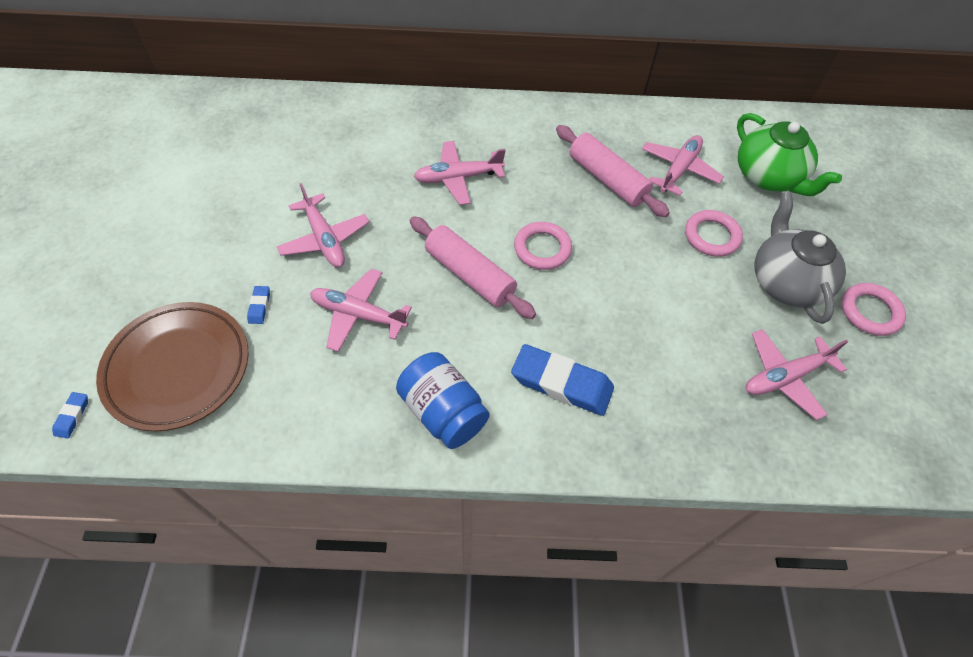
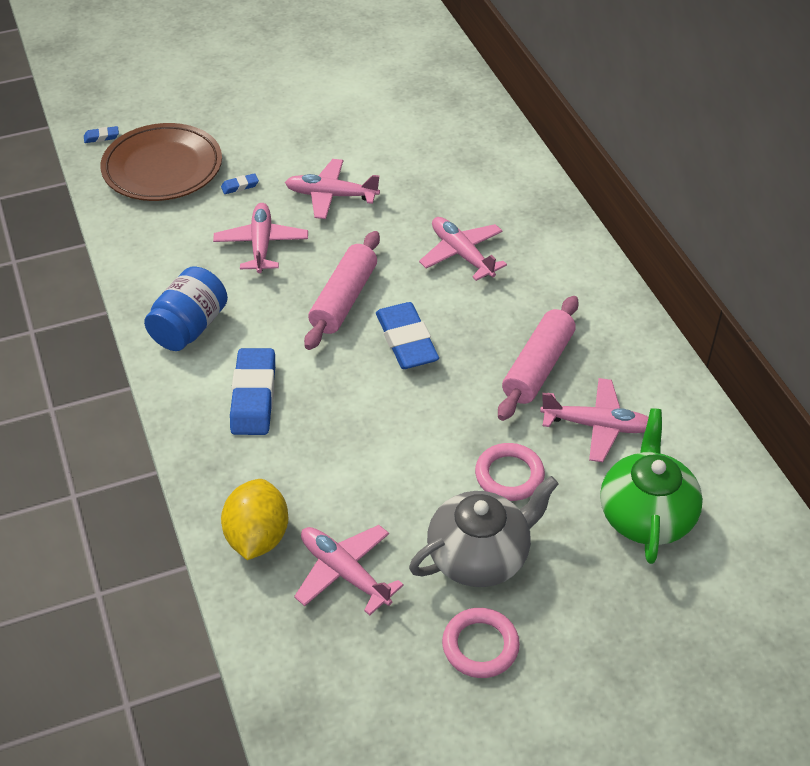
camera: 70 degrees right, 10 degrees down
pink plane [276,183,369,267] -> pink plane turned 60 degrees clockwise [285,159,380,219]
pink ring [514,222,572,270] -> blue eraser [376,302,439,369]
green teapot [737,113,842,196] -> green teapot turned 150 degrees clockwise [600,408,703,564]
none -> yellow lemon [221,479,288,560]

